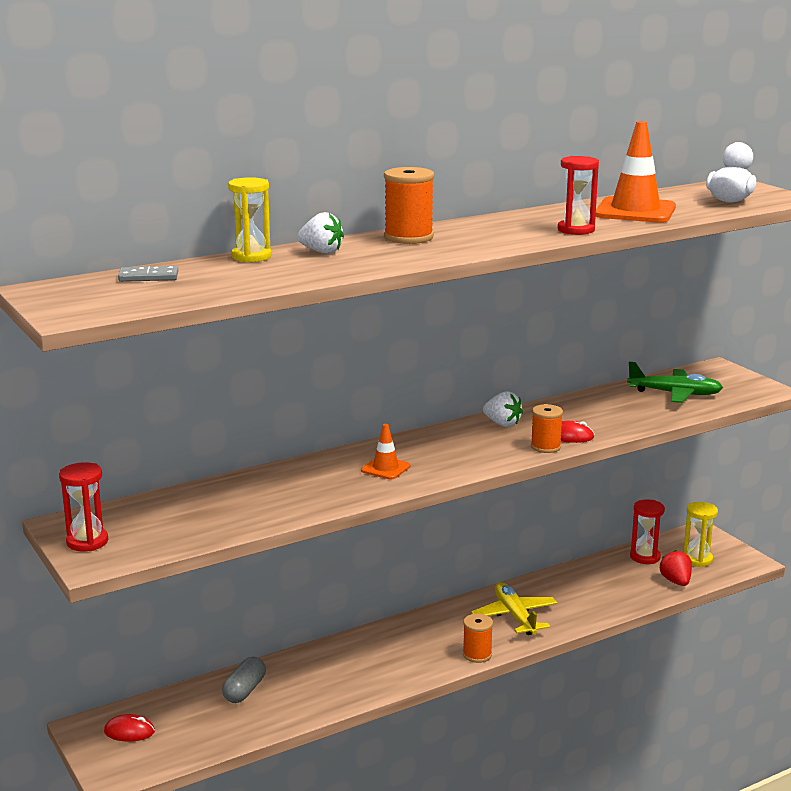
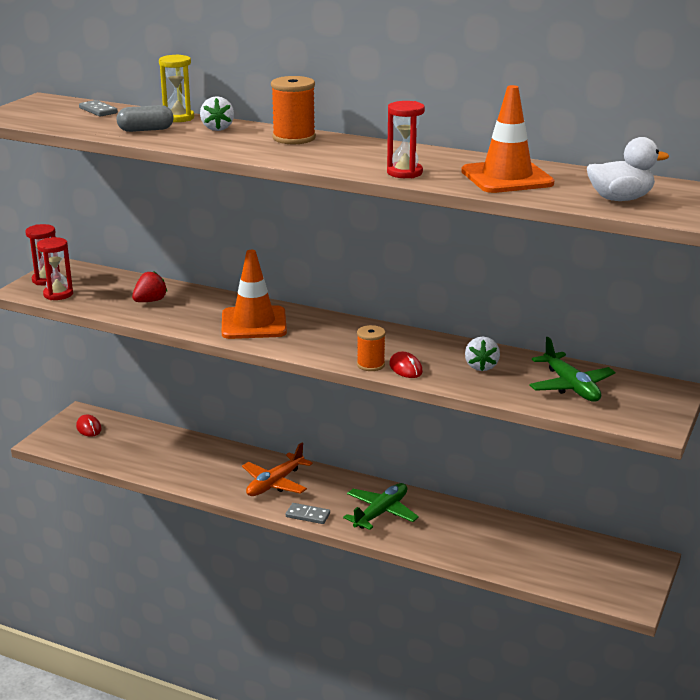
camera: 55 degrees right, 5 degrees up
grey capsule [222,657,266,703] -> grey capsule moved to [117,105,173,132]
orange traffic cone [361,424,410,480] -> orange traffic cone [222,250,287,339], size x1.94
orange spool [463,614,493,663] -> grey domino [286,503,330,524]
yellow plane [471,582,557,635] -> green plane [343,483,419,530]
white strawberry [483,391,523,427] -> white strawberry moved to [465,337,500,371]
red hourglass [630,500,665,564] -> red hourglass moved to [37,237,73,300]
red strawberry [660,550,692,586] -> red strawberry moved to [132,272,167,302]
yellow hourglass [683,502,718,567] -> none
none -> orange plane [242,443,313,496]

